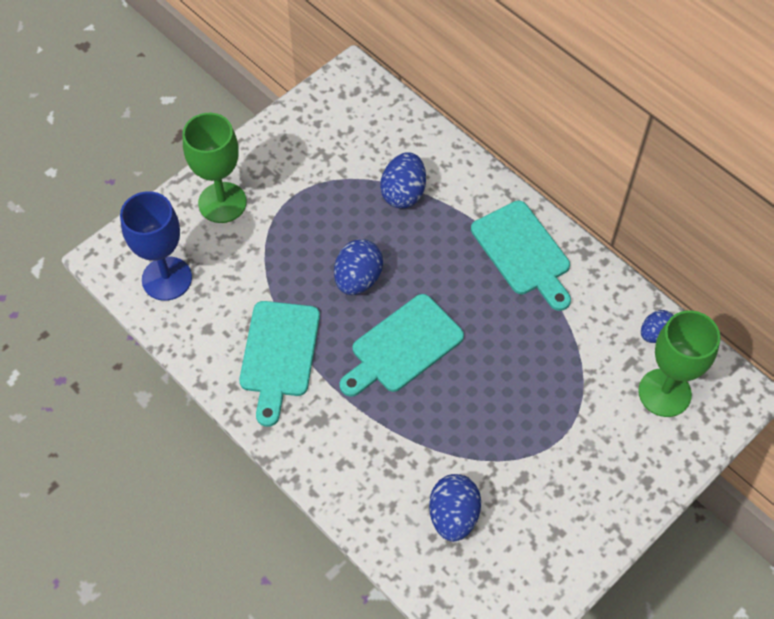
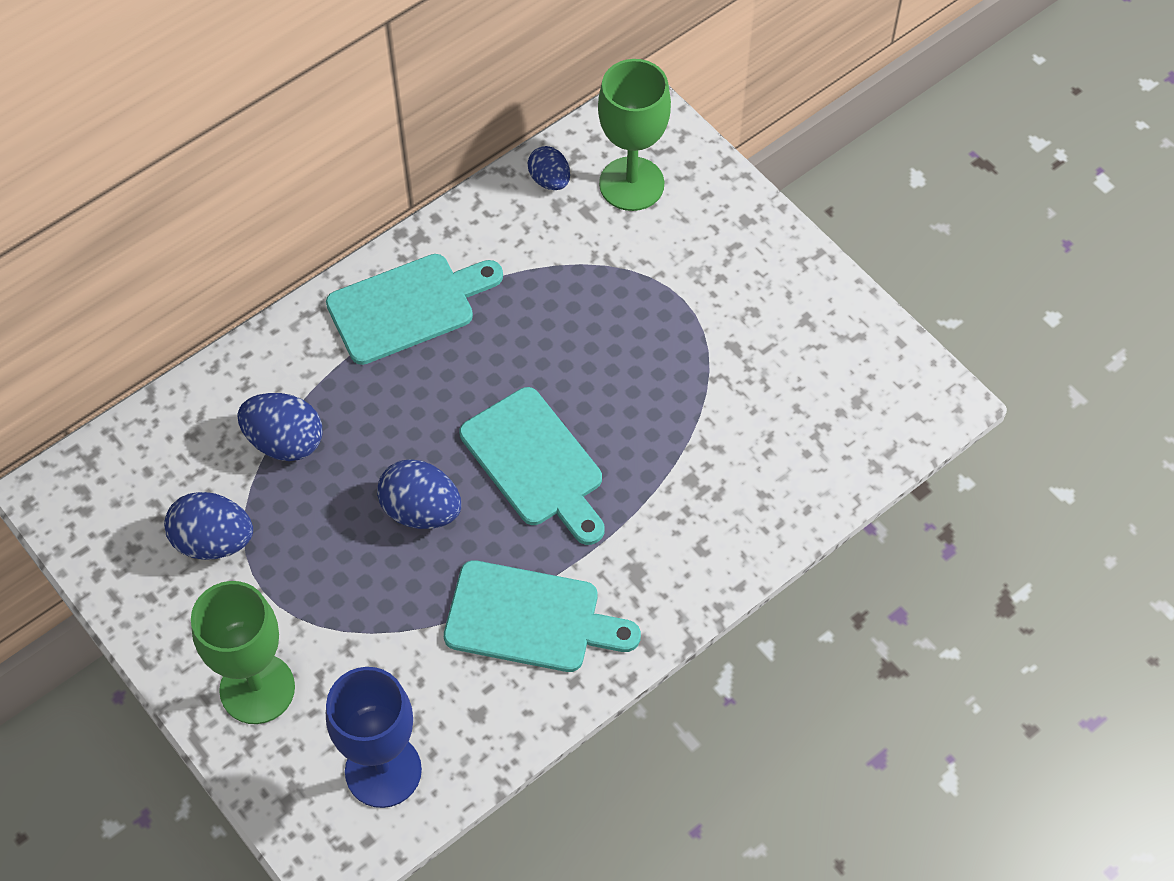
camera: 85 degrees left, 0 degrees up
blue egg [429,474,481,542] -> blue egg moved to [164,492,253,560]

